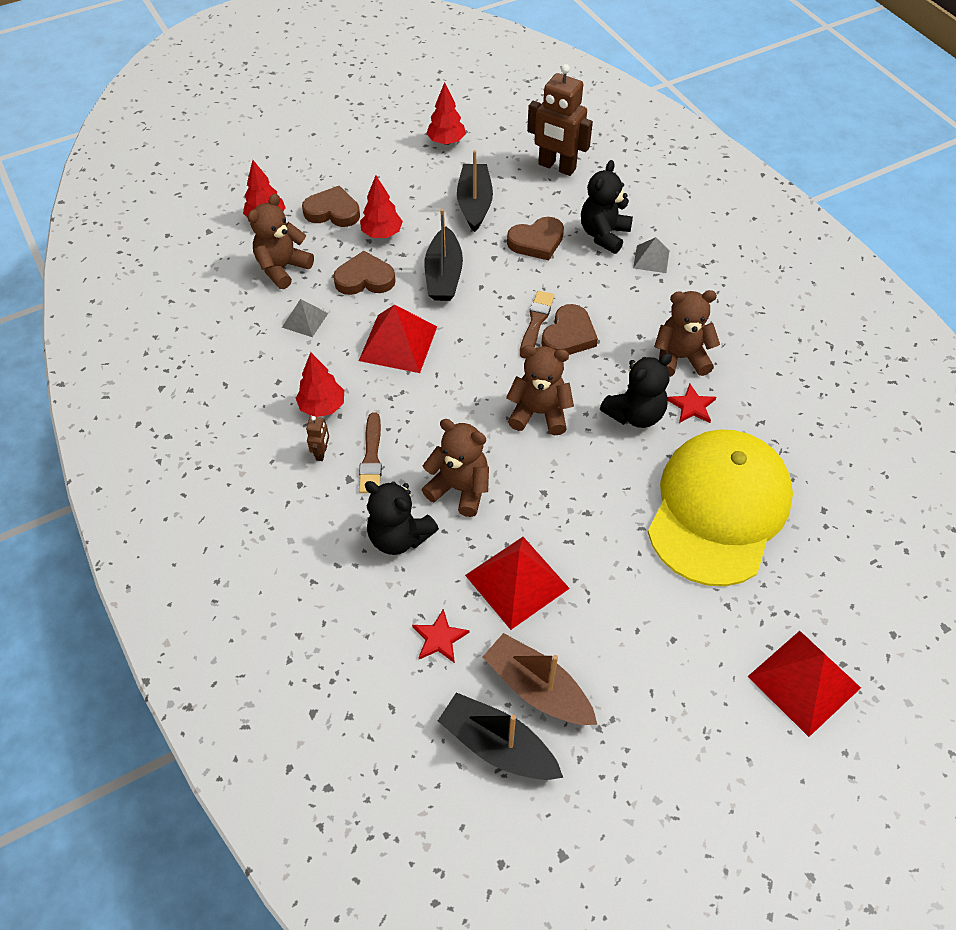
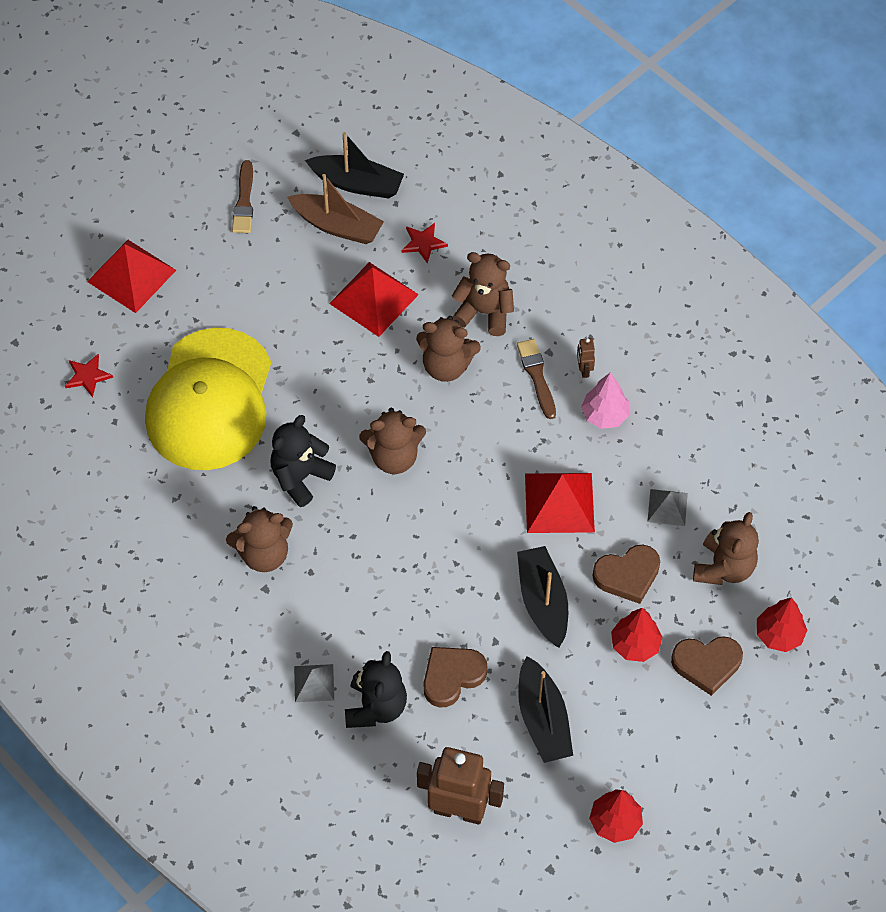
camera: 165 degrees right, 5 degrees up
red tree [296,352,344,417] -> pink tree [581,372,629,429]
black teddy bear [365,481,439,555] -> brown teddy bear [452,252,514,336]
brown brush [520,291,554,359] -> brown brush moved to [232,160,253,233]
brown heart [542,304,598,355] -> none
red star [668,384,716,423] -> red star moved to [65,354,113,398]

